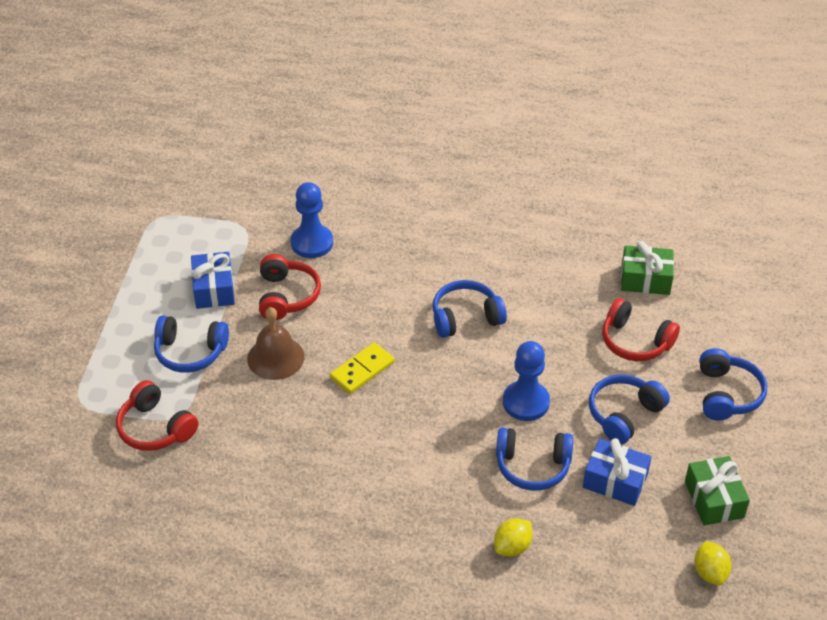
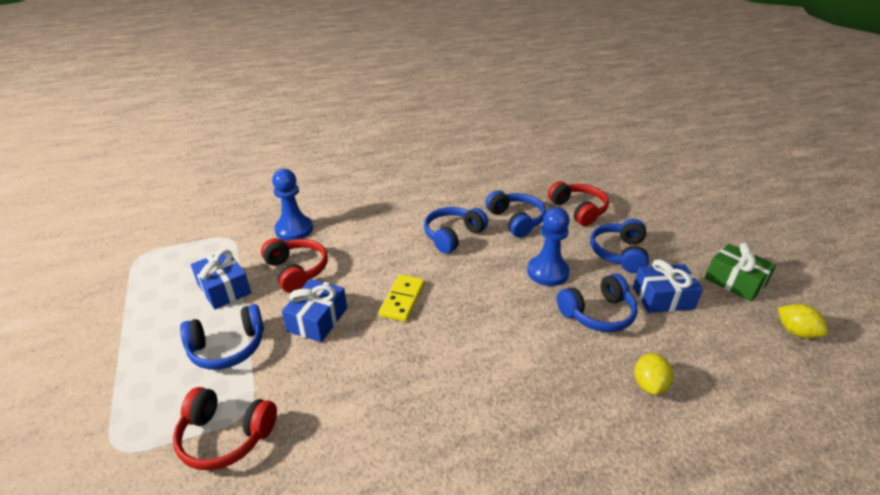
camera: 30 degrees left, 10 degrees down
brown bell [247,307,305,380] -> blue gift [282,279,347,342]
red headphones [602,298,680,361] -> red headphones turned 120 degrees counterclockwise [548,181,609,226]
green gift [621,241,674,295] -> none
blue headphones [699,348,767,421] -> blue headphones moved to [485,191,546,237]

